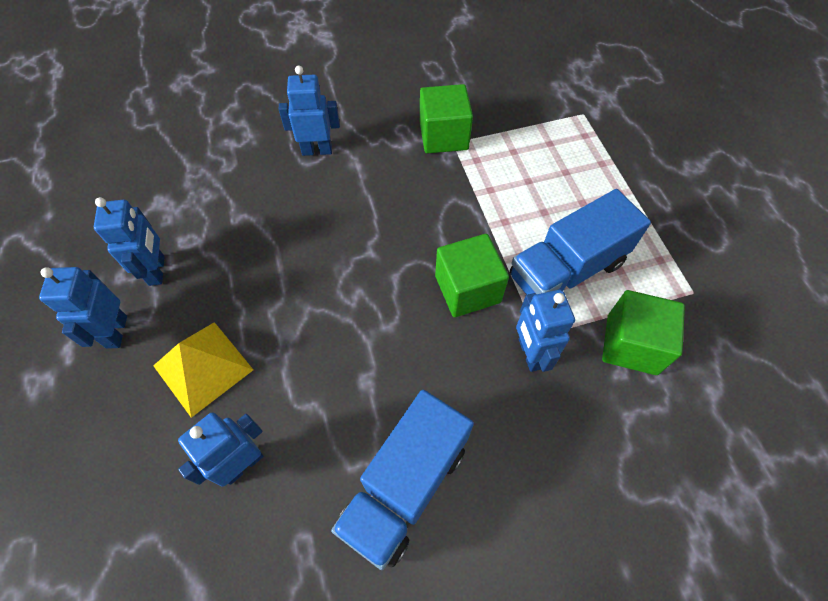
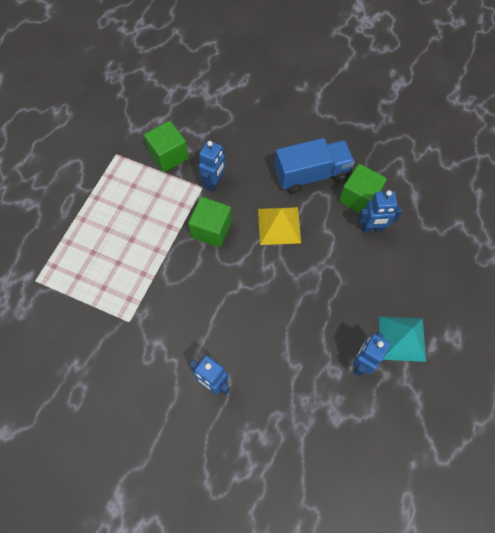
camera: 140 degrees left, 5 degrees up
blue robot [39,267,127,349] -> turquoise pyramid [379,316,426,362]
yellow pyramid [153,322,253,418] -> yellow pyramid moved to [258,207,301,245]
green cube [420,84,473,154] -> green cube moved to [339,164,387,214]
blue truck [510,189,651,295] -> none

